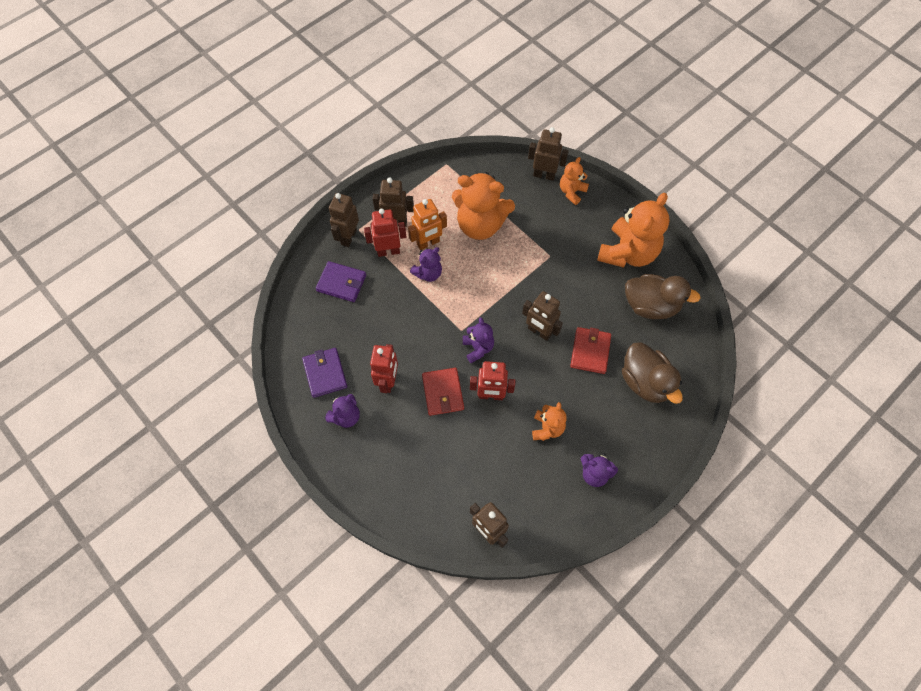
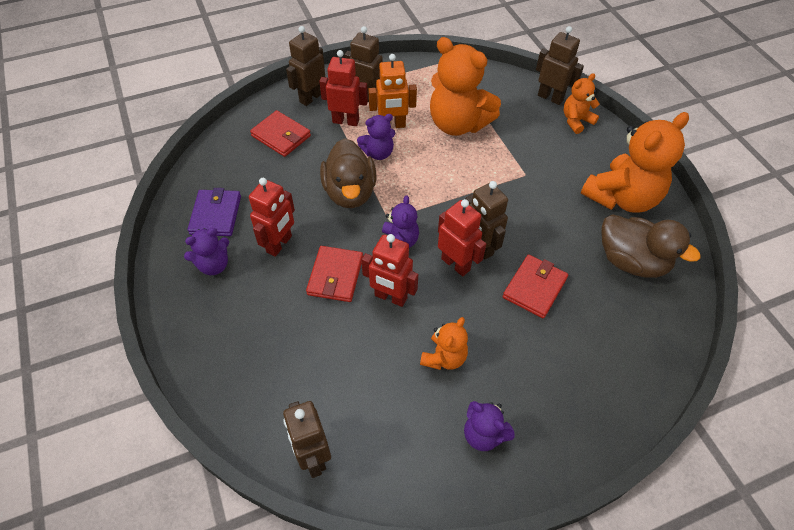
camera: 20 degrees right, 10 degrees down
purple wallet [316,261,366,302] -> red wallet [250,110,311,157]
brown duck [622,342,683,404] -> brown duck moved to [320,138,377,208]
none -> red robot [438,199,486,276]

